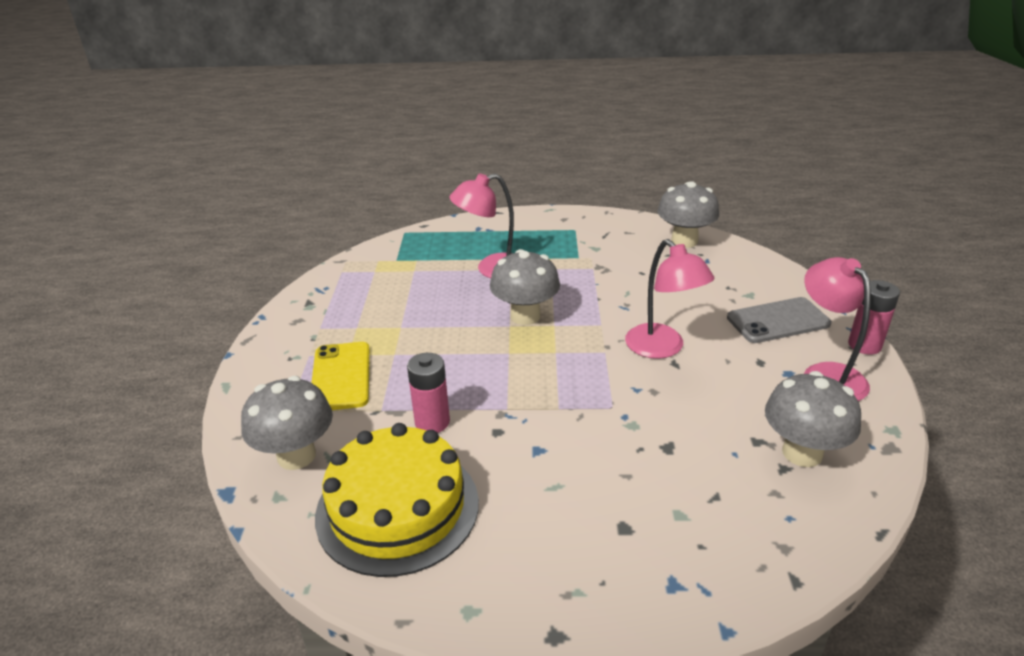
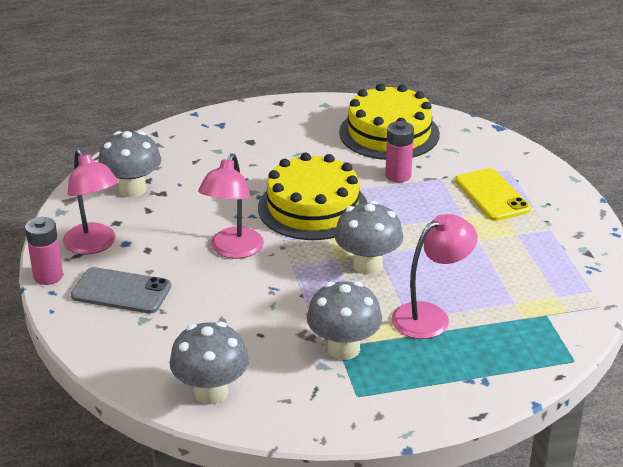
camera: 165 degrees right, 0 degrees up
grey mushroom [241,376,333,470] -> grey mushroom moved to [307,281,382,360]
pink lamp [625,239,714,359] -> pink lamp turned 120 degrees counterclockwise [198,153,264,259]
grey phone [727,297,831,343] -> grey phone turned 45 degrees clockwise [71,267,171,314]
none -> yellow cake [258,153,367,240]

